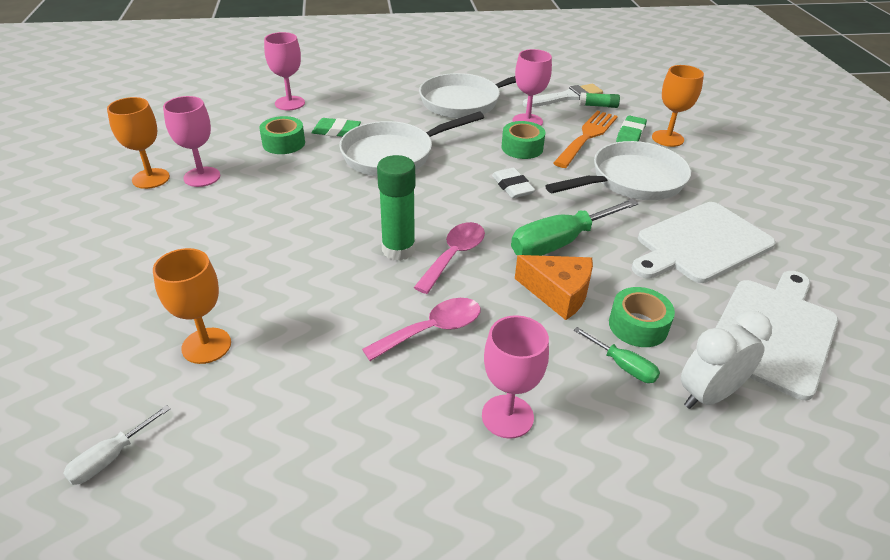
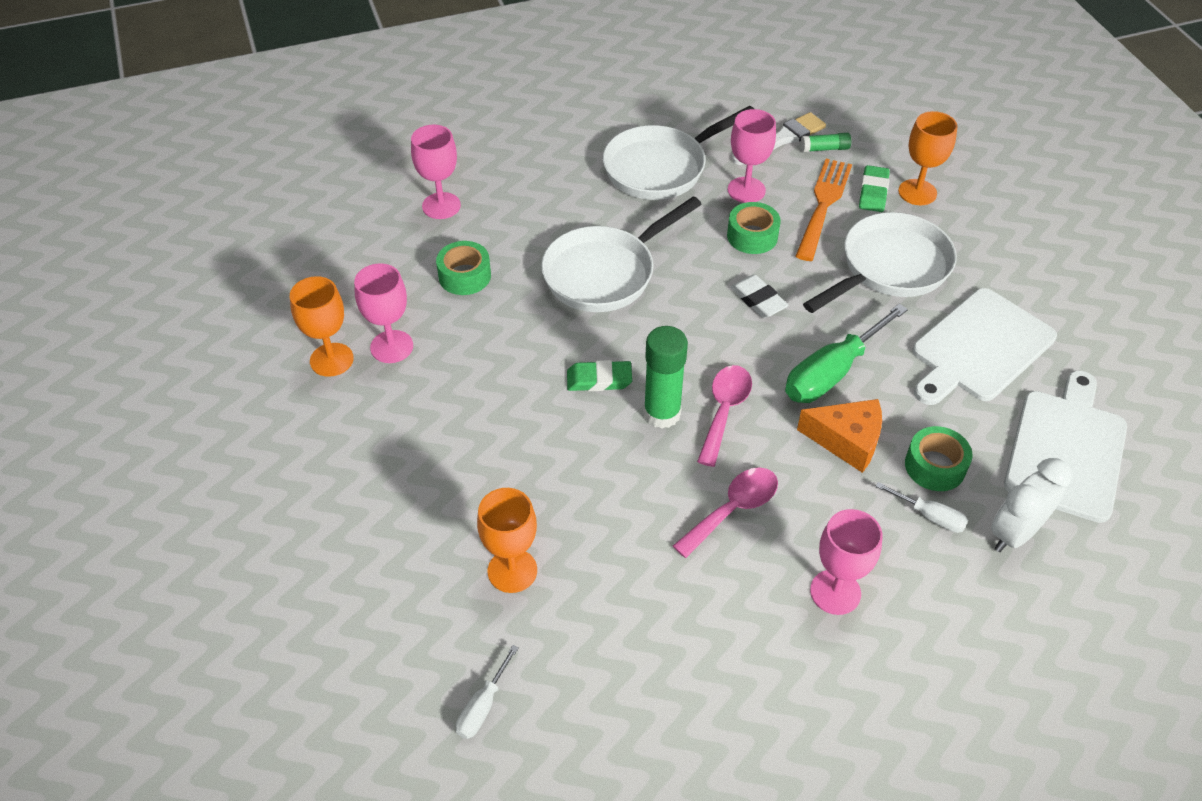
camera: 10 degrees left, 10 degrees up
green eraser [312,118,361,137] -> green eraser moved to [567,360,632,391]
green screwdriver [573,327,660,383] -> white screwdriver [875,482,968,533]

